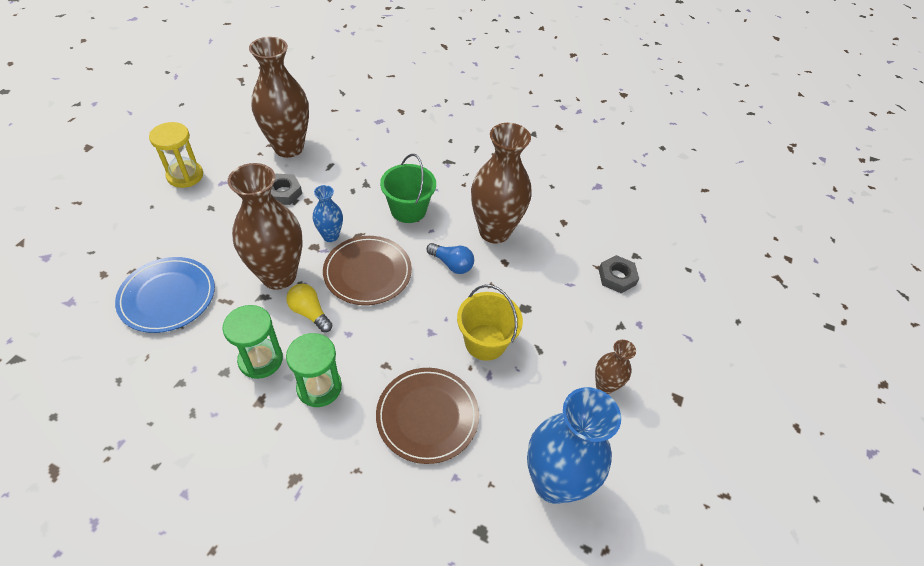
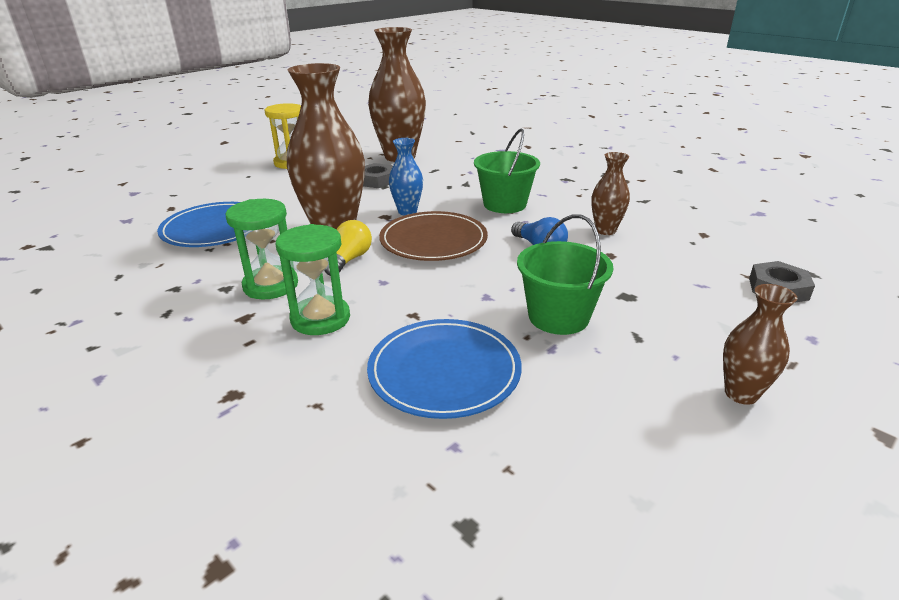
camera: 25 degrees right, 20 degrees down
yellow light bulb [286,284,332,332] -> yellow light bulb turned 45 degrees clockwise [325,220,372,276]
brown plate [376,368,479,464] -> blue plate [367,319,522,419]
yellow bucket [457,285,523,361] -> green bucket [517,214,613,335]
brown vase [471,123,532,243] -> brown vase [591,152,630,235], size x0.50
blue vase [527,387,621,504] -> none

